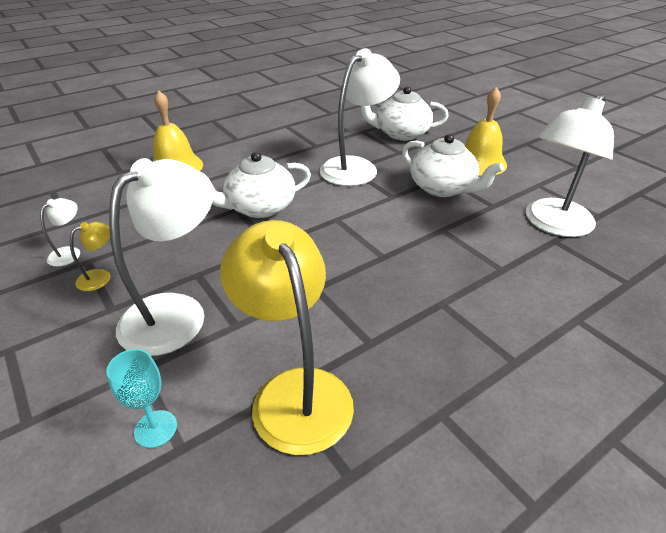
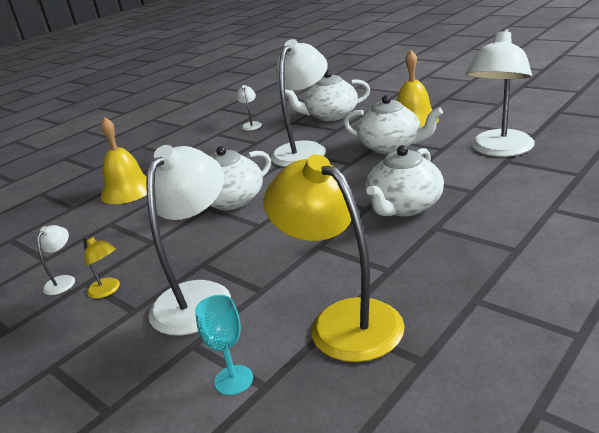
camera: 10 degrees left, 10 degrees down
yellow lamp [70,222,111,291] -> yellow lamp turned 90 degrees clockwise [83,236,120,299]
none -> white lamp [236,85,262,131]
none -> white teapot [366,145,444,216]

